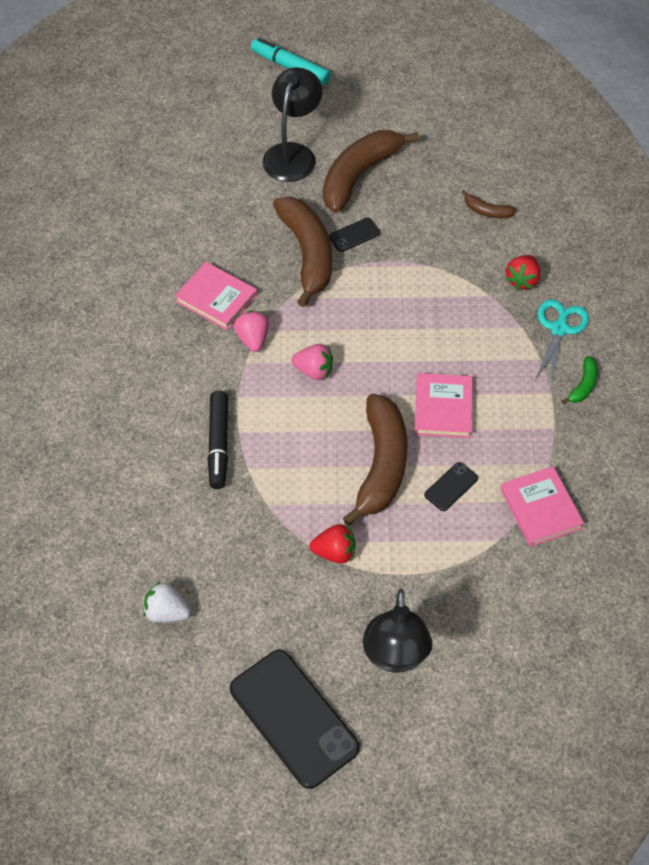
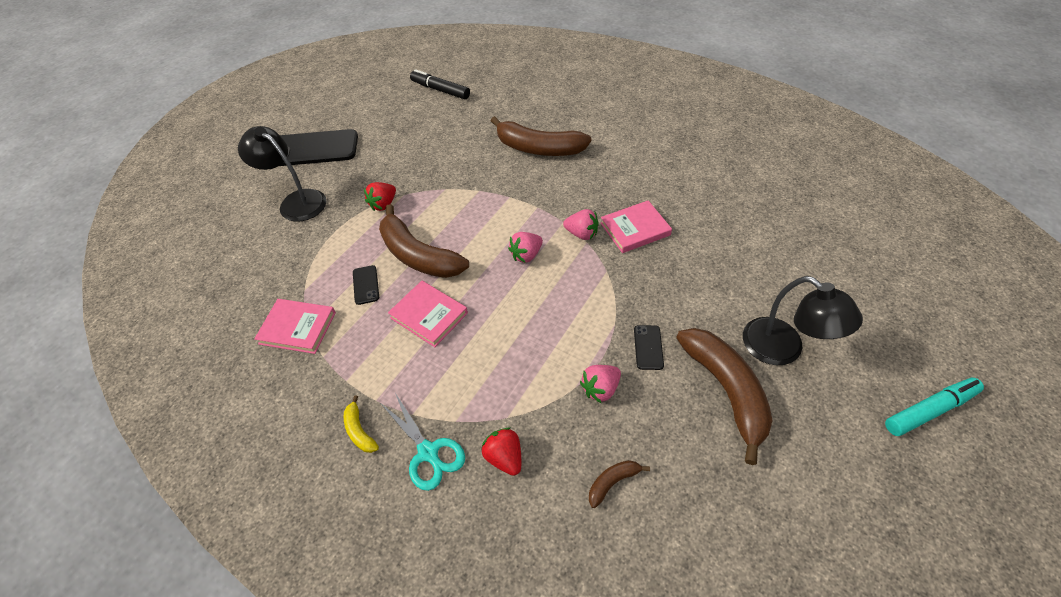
camera: 125 degrees right, 5 degrees down
white strawberry [143,581,191,622] -> none
black marker [208,391,228,489] -> black marker moved to [410,69,470,99]
brown banana [273,197,332,307] -> brown banana moved to [491,116,591,156]
green banana [561,356,598,404] -> yellow banana [344,395,379,453]
none -> pink strawberry [580,365,621,403]

